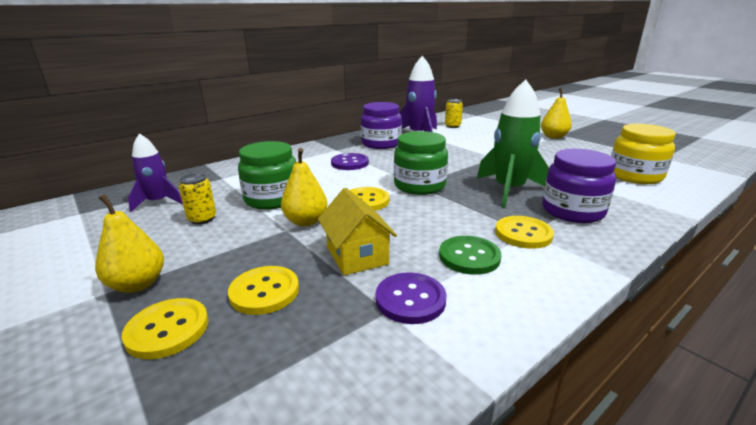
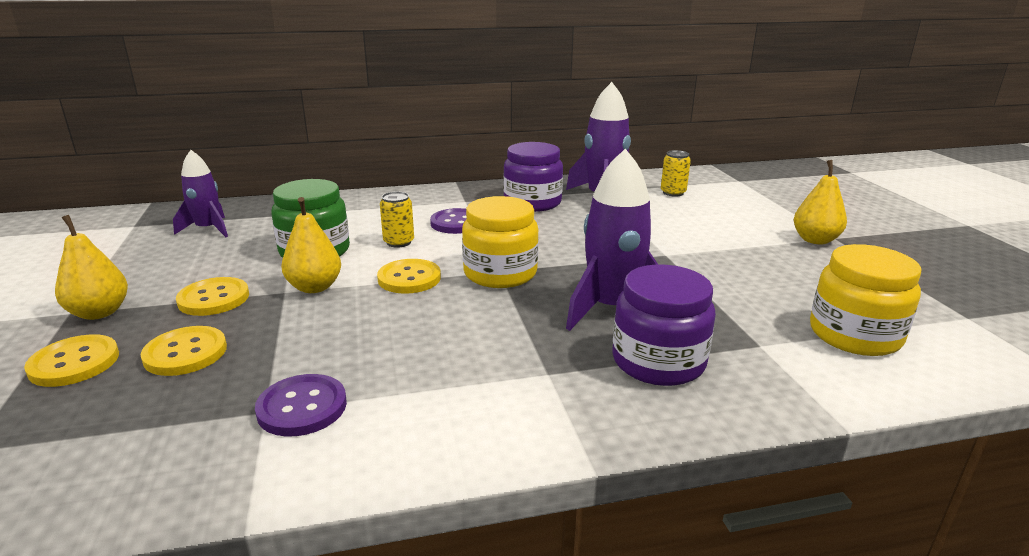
camera: 25 degrees right, 0 degrees up
yellow can [179,173,216,224] -> yellow can moved to [380,192,414,248]
yellow house [318,188,397,275] -> none
green jar [394,131,448,195] -> yellow jar [462,196,539,288]
green button [439,236,501,275] -> none
green rocket [477,79,549,207] -> purple rocket [566,149,658,331]
yellow button [495,216,554,249] -> yellow button moved to [176,277,249,316]

